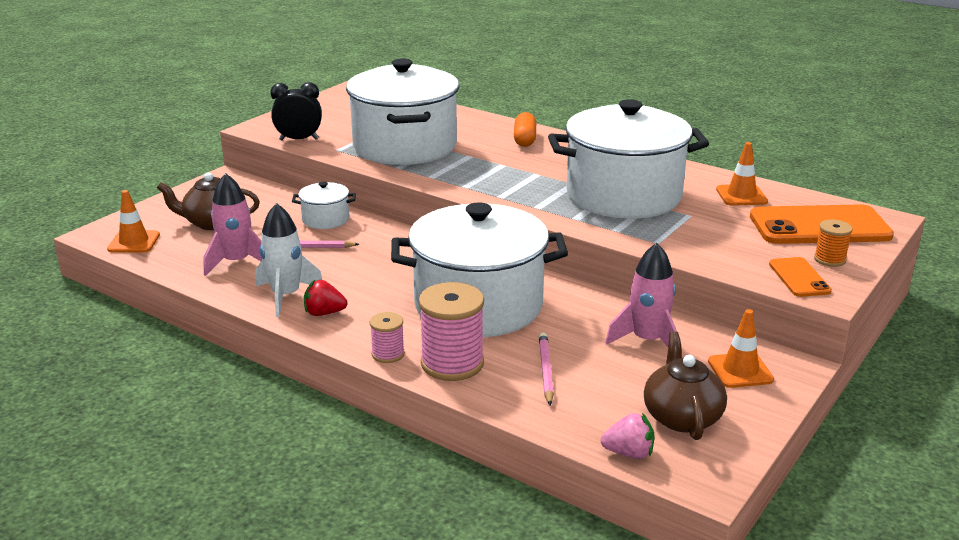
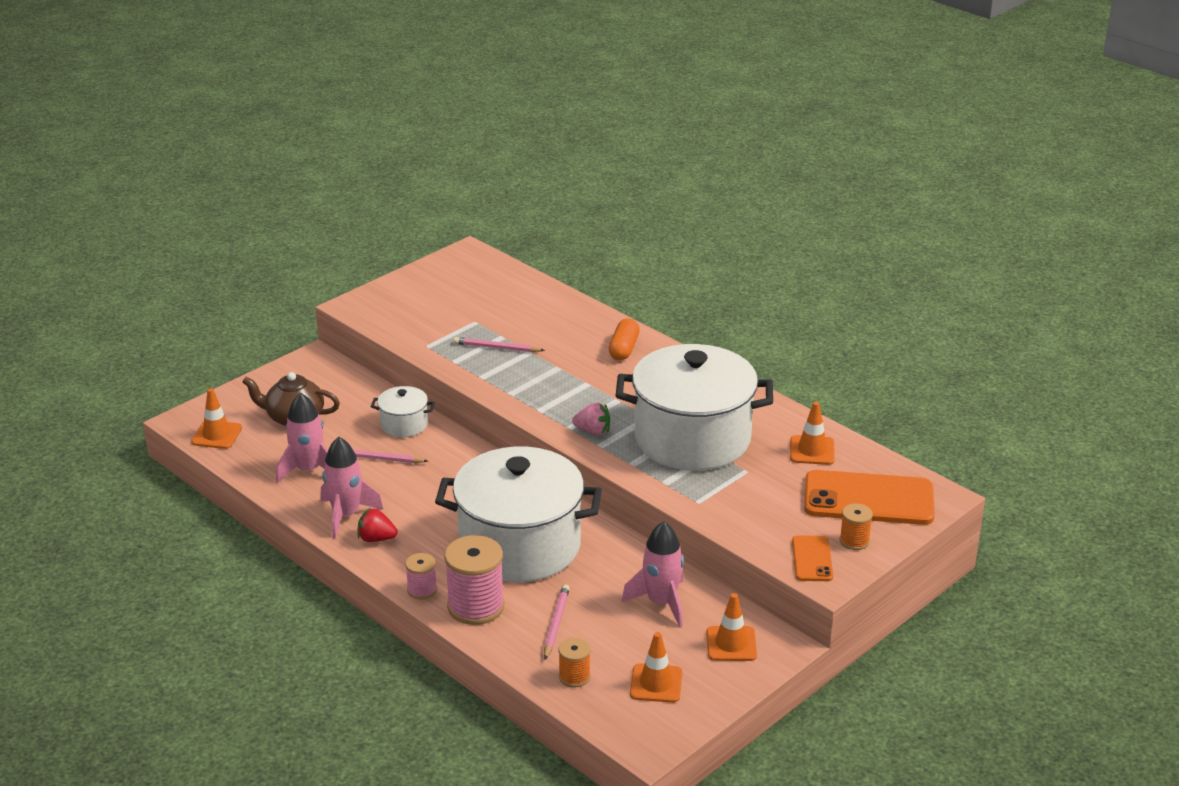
camera: 10 degrees right, 5 degrees up
white rocket [255,203,322,317] -> pink rocket [321,437,383,539]
black clock [270,82,322,141] -> none
white pot [346,58,459,165] -> pink pencil [454,337,545,352]
pink strawberry [601,413,655,459] -> pink strawberry moved to [572,403,610,435]
brown teapot [644,332,727,440] -> orange traffic cone [630,632,682,703]
none -> orange spool [558,638,590,687]

